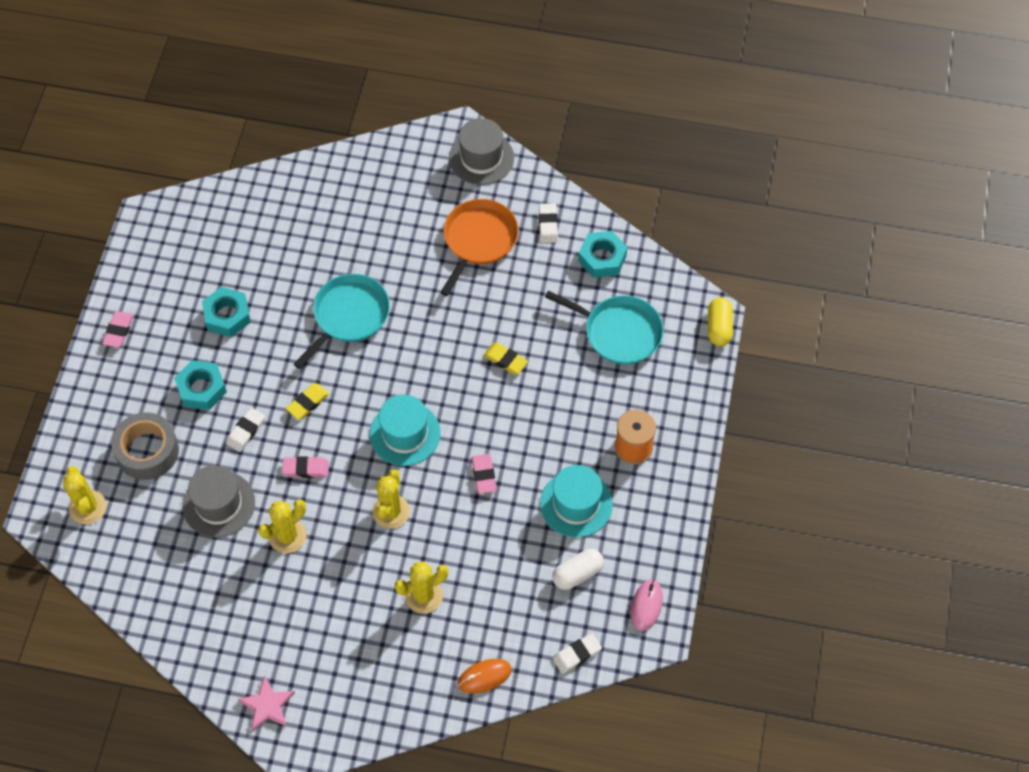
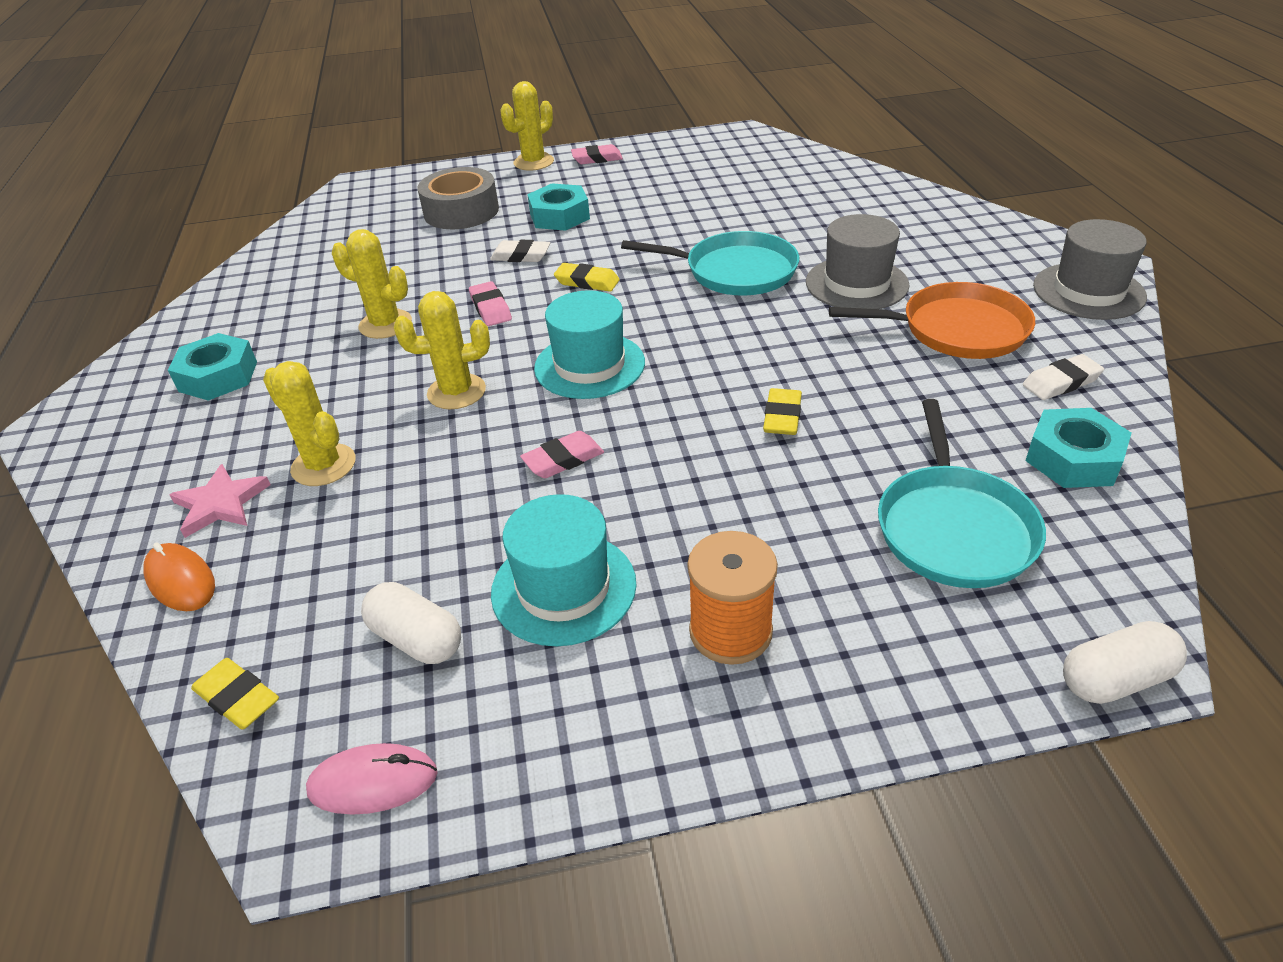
camera: 70 degrees right, 20 degrees down
yellow cactus [63,466,107,524] -> yellow cactus moved to [500,81,554,170]
grey hat [182,465,255,538] -> grey hat moved to [806,214,910,309]
turquoise nut [202,287,251,337] -> turquoise nut moved to [168,333,257,401]
pink star [238,675,295,731] -> pink star moved to [170,464,271,538]
white eraser [553,633,602,674] -> yellow eraser [191,658,279,730]
yellow capsule [708,297,733,346] -> white capsule [1063,621,1187,704]

